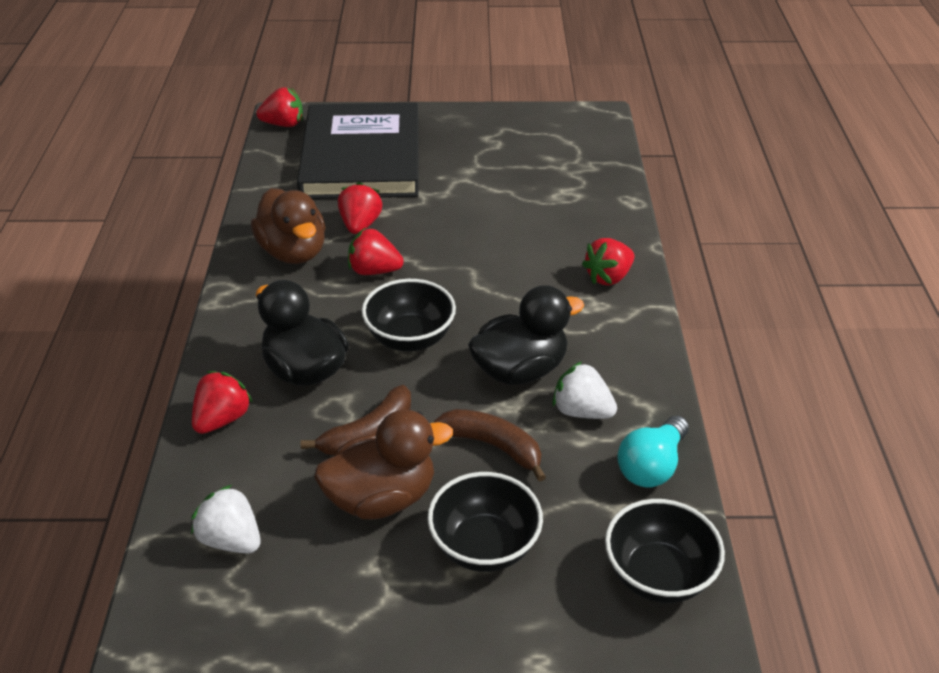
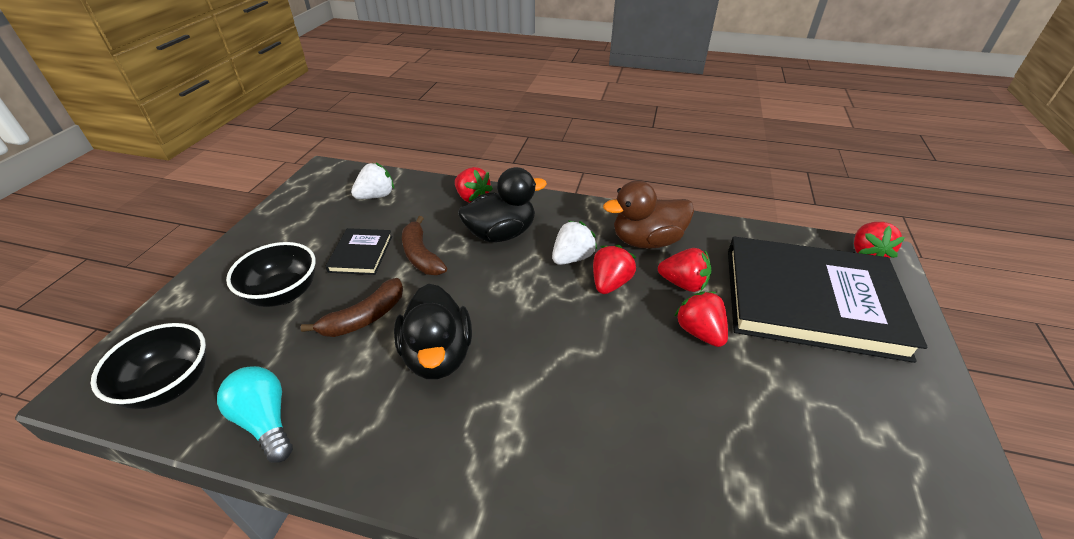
camera: 105 degrees right, 0 degrees up
brown duck [314,410,453,519] -> black book [325,228,392,275]
black bowl [362,279,456,351] -> none
white strawberry [552,361,617,419] -> white strawberry moved to [552,221,597,265]
red strawberry [582,238,635,286] -> red strawberry moved to [674,291,728,347]

